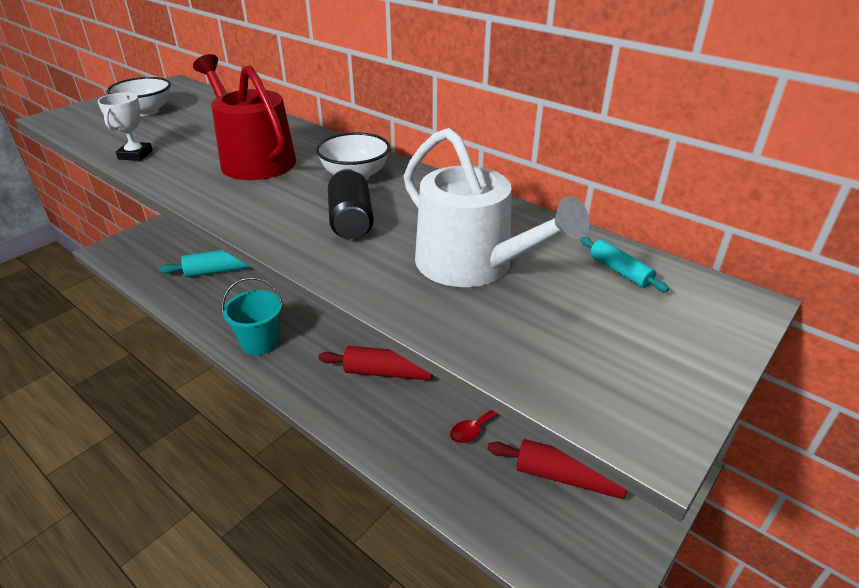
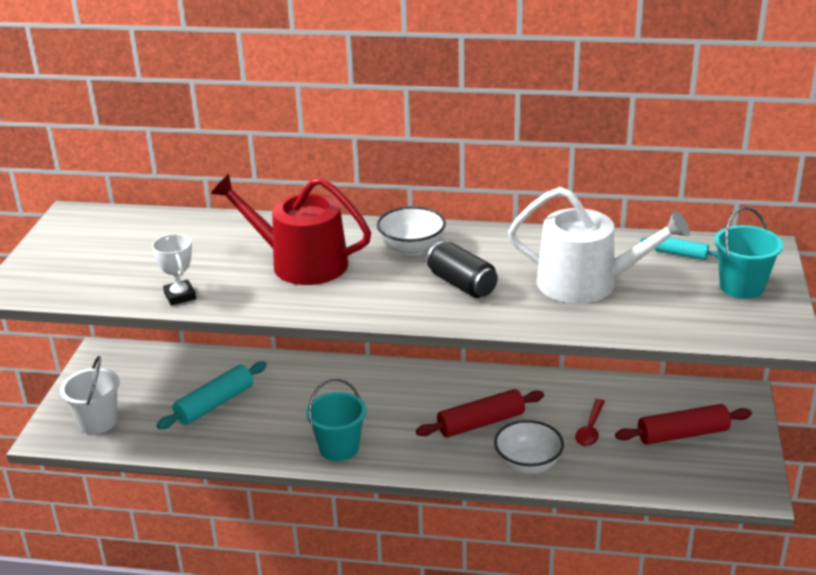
camera: 30 degrees left, 5 degrees down
white bowl [107,77,171,116] -> white bowl moved to [494,420,564,474]
none -> white bucket [60,356,120,434]
none -> turquoise bucket [714,207,783,299]

